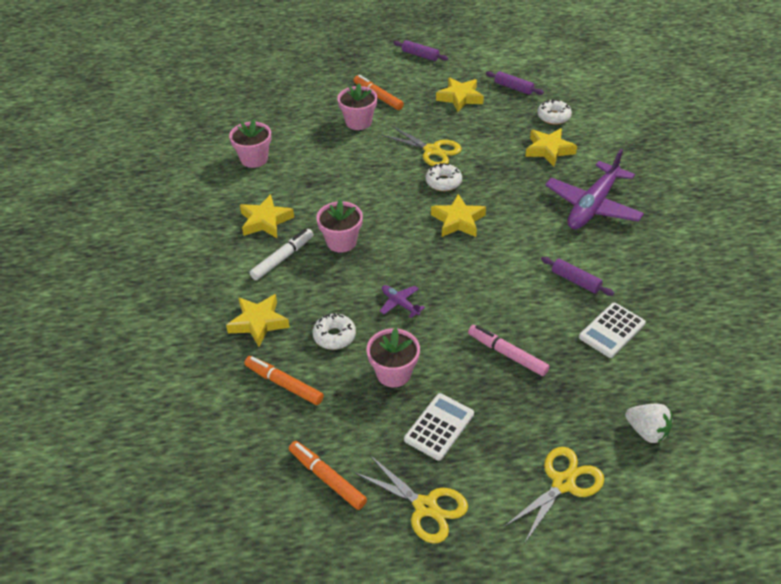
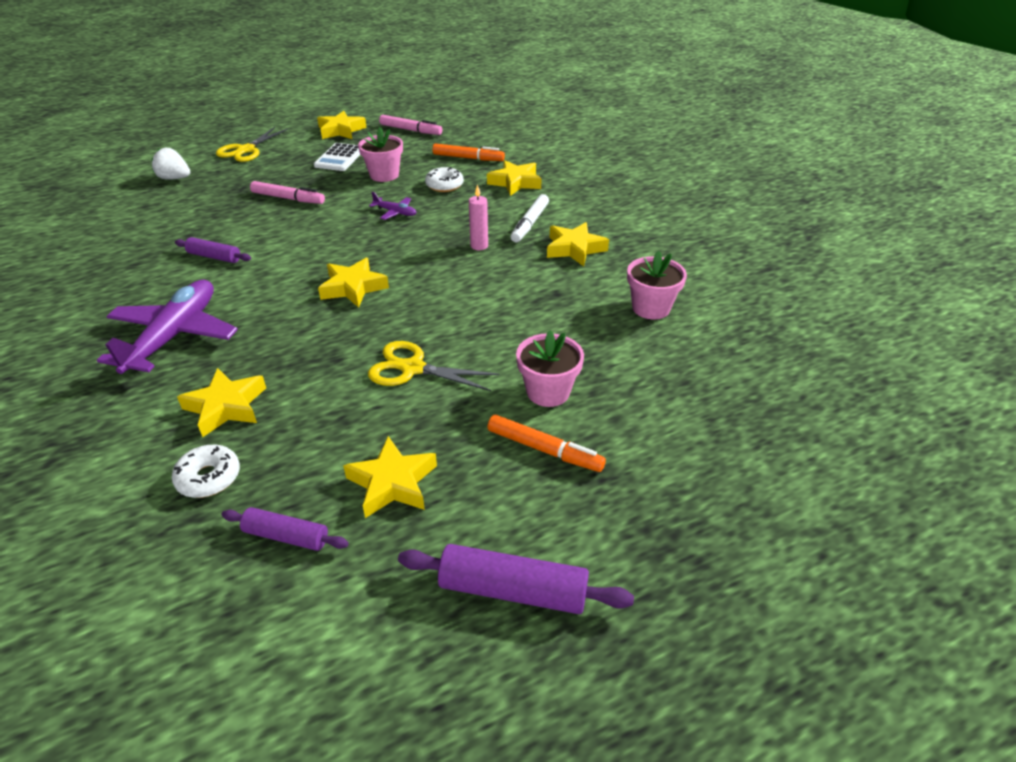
camera: 160 degrees right, 5 degrees down
orange marker [289,441,367,510] -> pink marker [379,115,442,135]
pink flower pot [316,199,363,253] -> pink candle [469,184,488,250]
yellow scissors [354,455,468,543] -> yellow star [317,111,367,139]
purple rolling pin [393,40,448,61] -> purple rolling pin [398,544,634,614], size x1.60
white donut [426,163,462,191] -> none
white calculator [579,303,646,358] -> none

